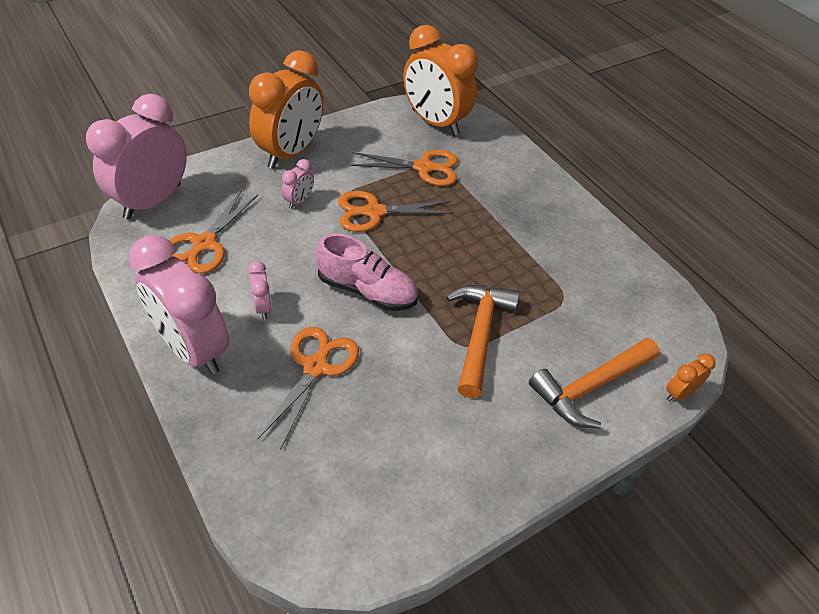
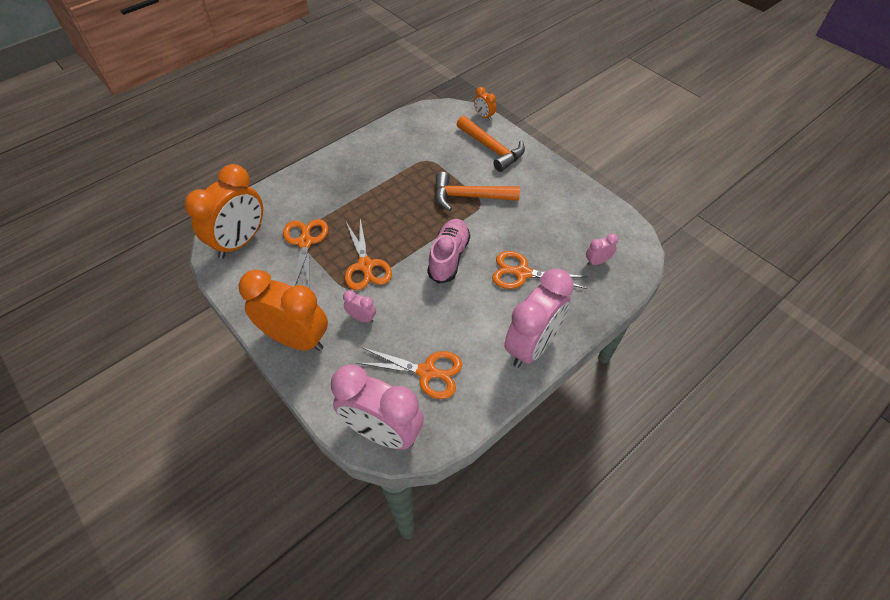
camera: 95 degrees left, 5 degrees up
pink clock [248,261,272,319] -> pink clock moved to [586,234,618,266]

